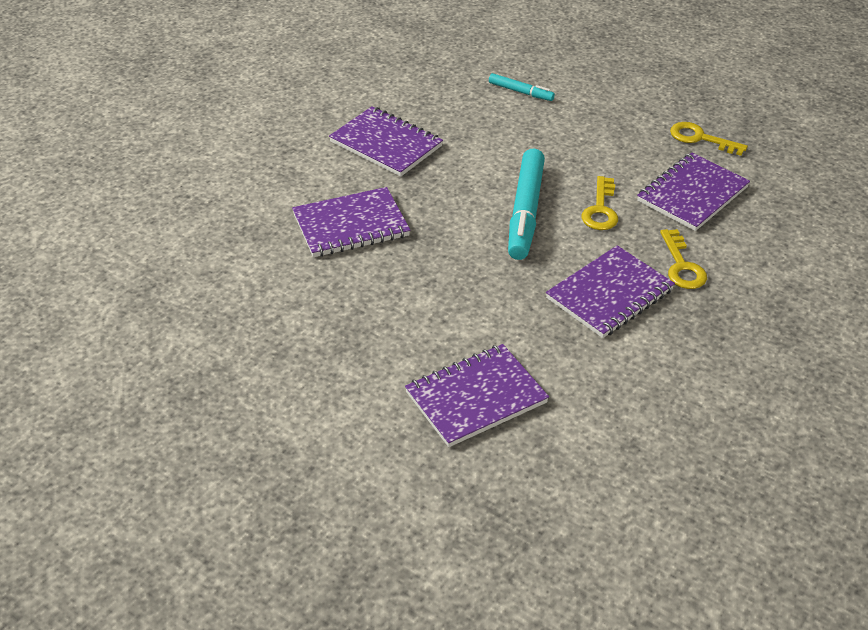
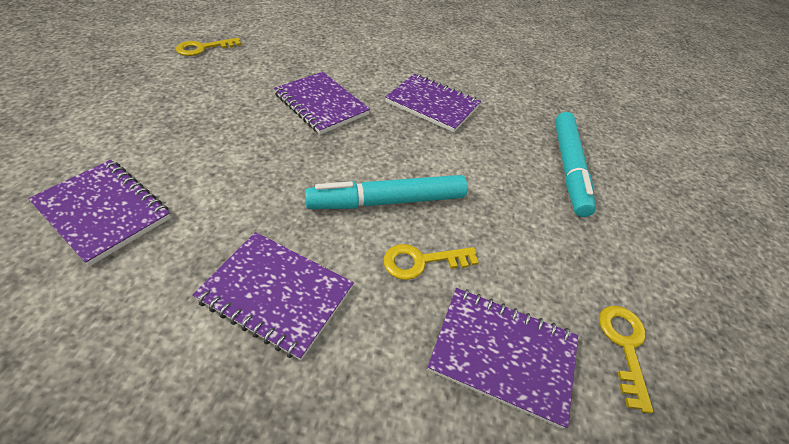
camera: 65 degrees right, 5 degrees up
purple notebook [329,106,443,177] -> purple notebook turned 75 degrees counterclockwise [385,74,481,132]
turquoise marker [489,73,555,101] -> turquoise marker [555,112,596,217], size x1.97
yellow key [660,229,707,289] -> yellow key moved to [176,38,241,56]

